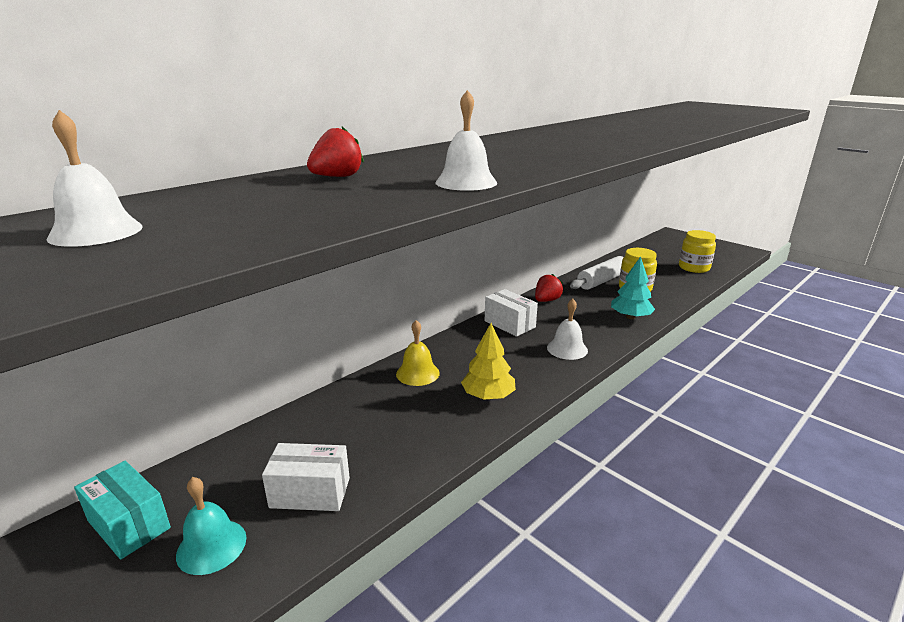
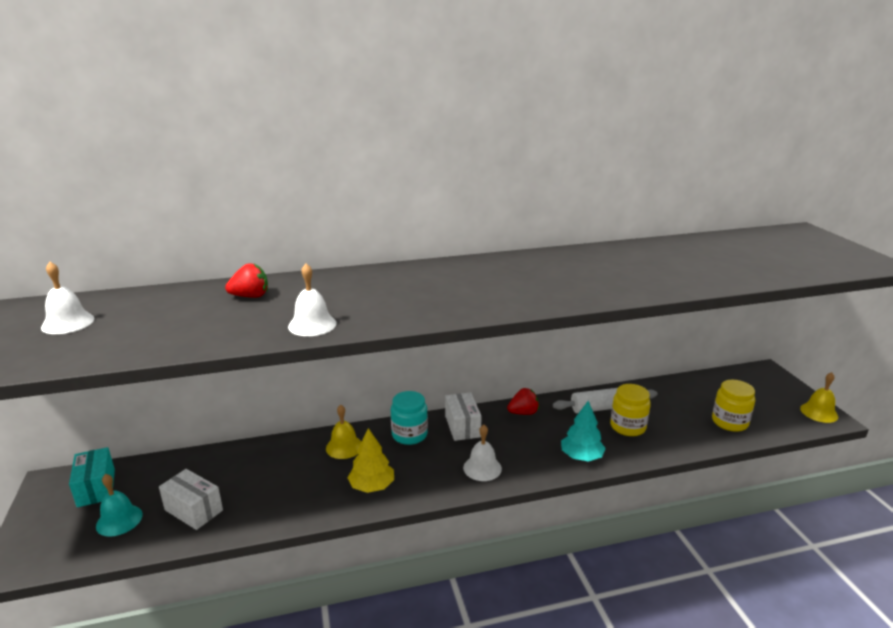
camera: 30 degrees right, 0 degrees up
none -> turquoise jar [391,391,428,445]
none -> yellow bell [800,372,838,423]

